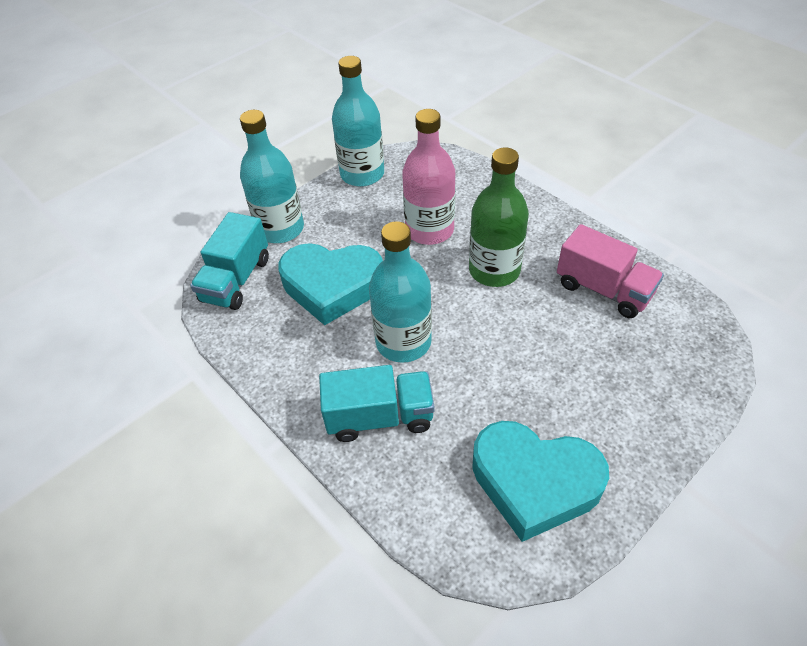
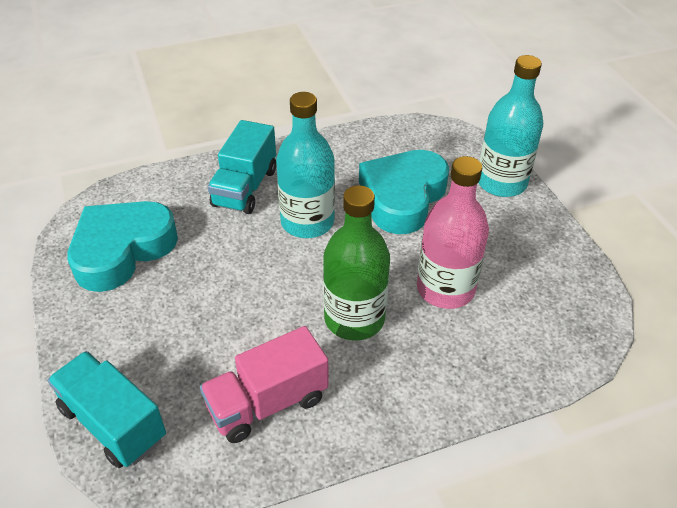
camera: 110 degrees right, 5 degrees down
turquoise truck [190,212,269,310] -> turquoise truck moved to [47,351,166,468]
turquoise bottle [332,56,384,187] -> none

